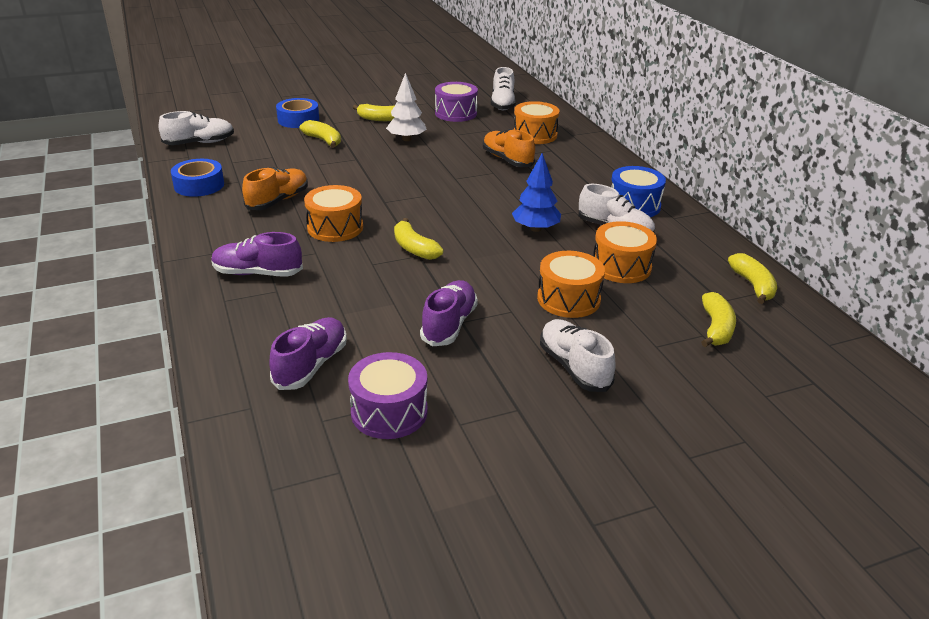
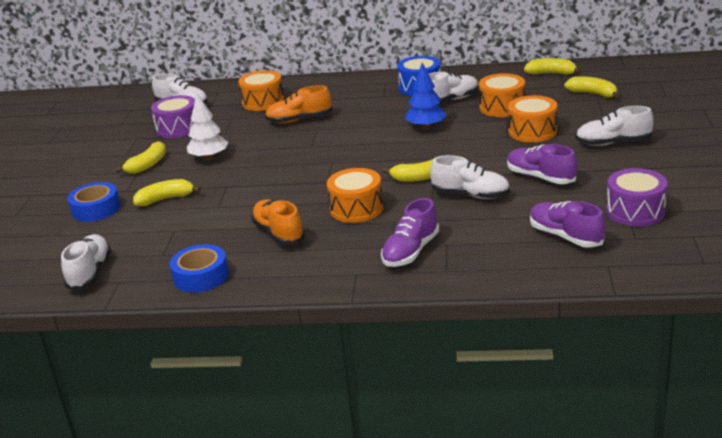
camera: 60 degrees left, 5 degrees down
none -> white shoe [430,155,510,199]

